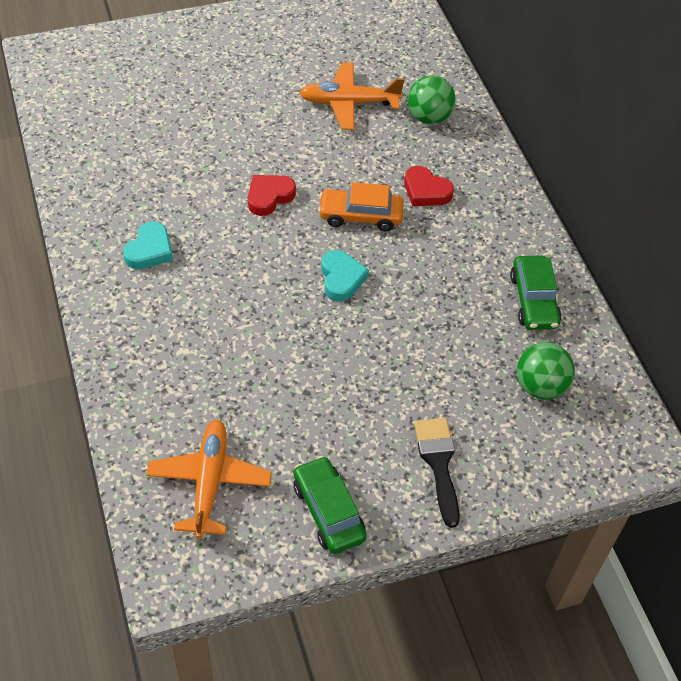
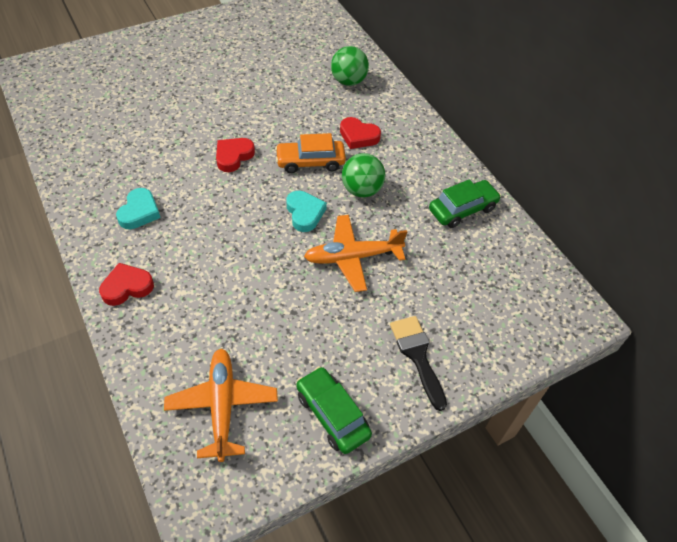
camera: 10 degrees left, 0 degrees up
orange plane [299,62,404,130] -> orange plane moved to [304,215,407,292]
green car [510,256,561,330] -> green car turned 105 degrees counterclockwise [429,179,501,228]
green ball [517,342,575,399] -> green ball moved to [342,153,385,197]
none -> red heart [99,263,154,306]

